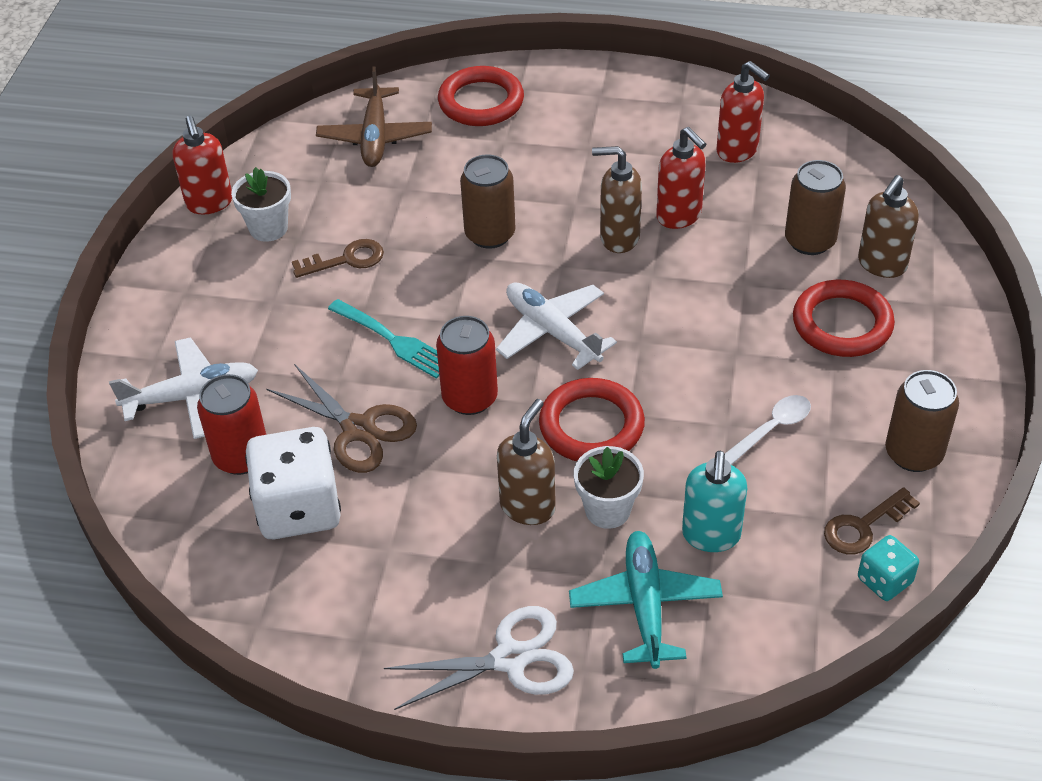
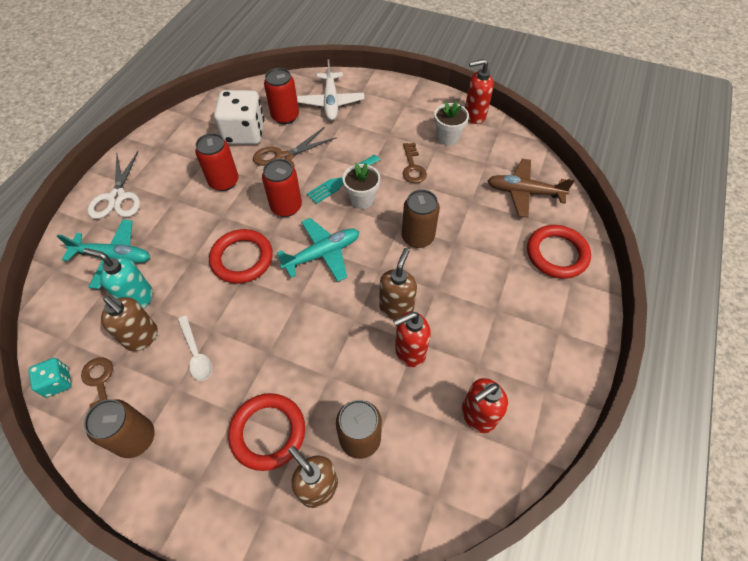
camera: 100 degrees right, 10 degrees up
white plane [496,283,617,370] -> turquoise plane [277,218,359,282]
brown soap dispenser [497,399,556,525] -> brown soap dispenser moved to [101,296,158,351]
white flower pot [574,446,644,529] -> white flower pot moved to [342,163,380,209]
none -> red can [195,133,239,191]

